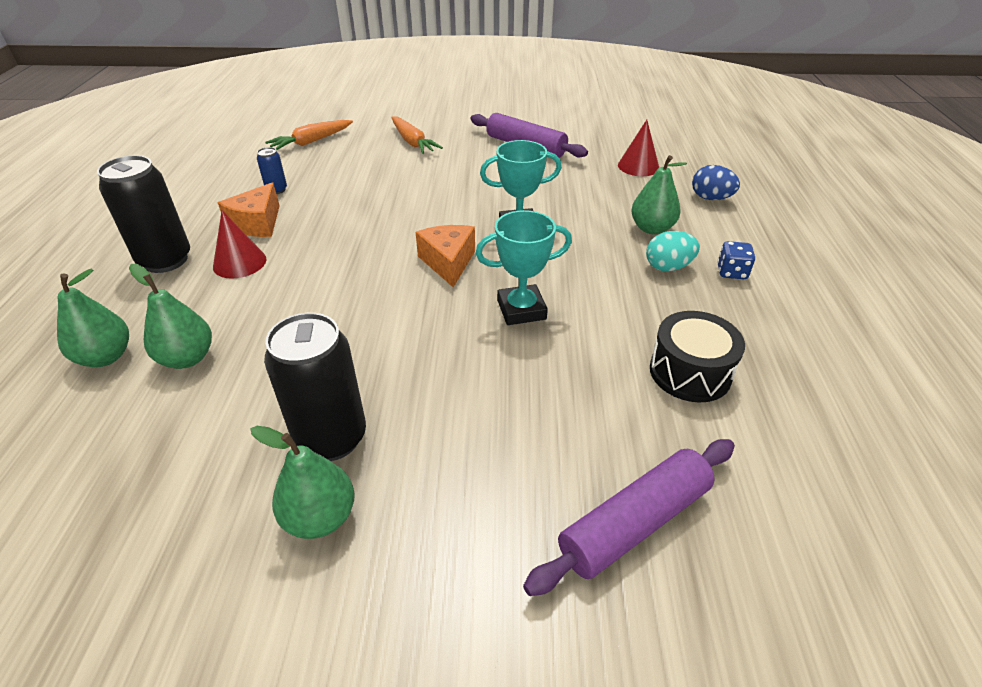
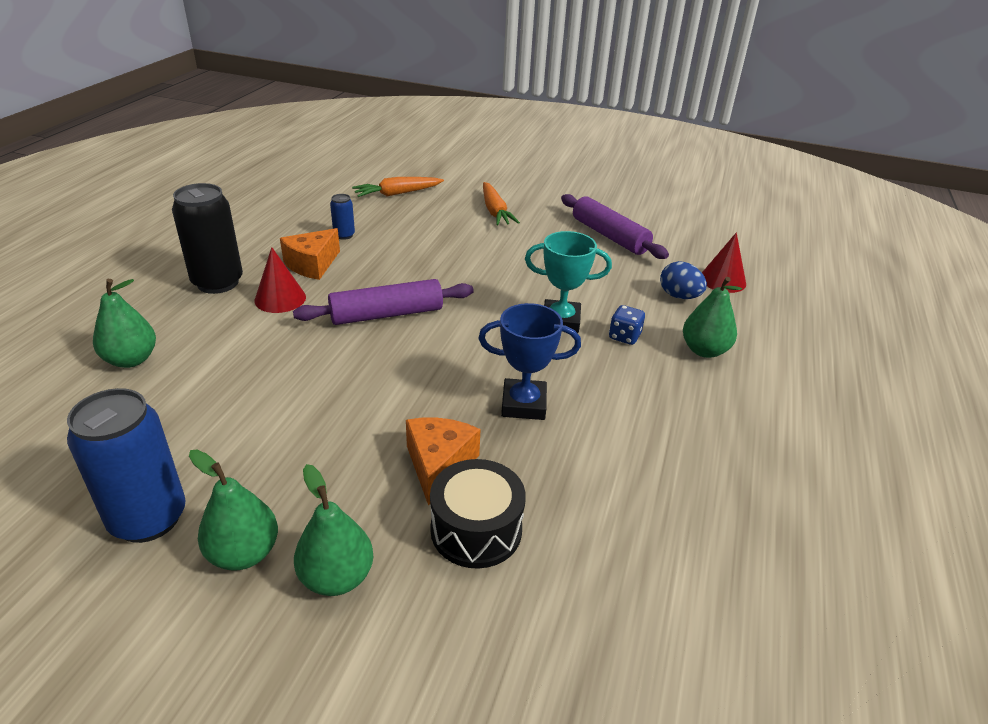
camera: 15 degrees right, 5 degrees down
green pear [129,264,212,369] -> green pear moved to [294,464,373,596]
black can [264,313,366,461] -> none
orange cheese [416,225,475,287] -> orange cheese moved to [406,418,481,505]
turquoise trophy [476,210,572,325] -> blue trophy [478,303,581,420]
purple rolling pin [523,439,735,596] -> purple rolling pin moved to [293,279,474,325]
turquoise egg [646,231,700,272] -> none
black drum [650,311,745,402] -> black drum moved to [430,459,526,569]
blue egg [692,165,740,200] -> blue egg moved to [660,261,707,299]
blue dice [717,241,755,279] -> blue dice moved to [609,305,645,345]
none -> blue can [67,388,186,543]

